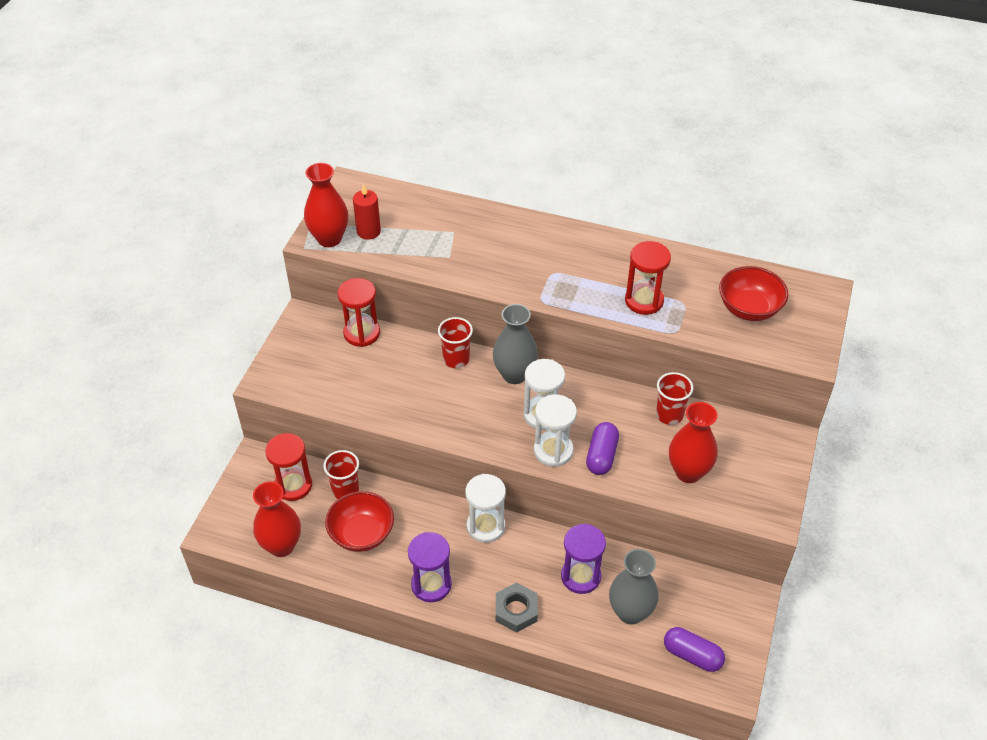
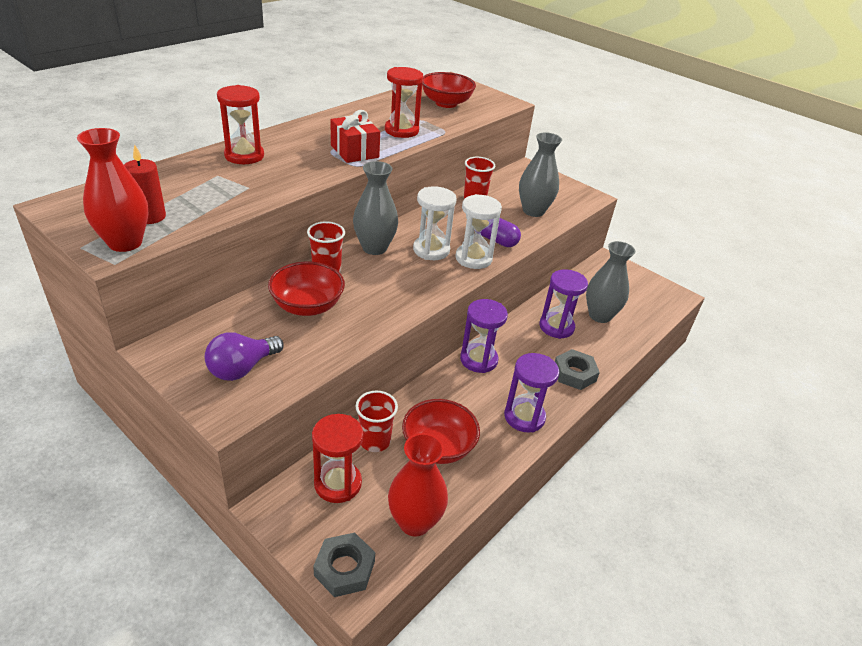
camera: 70 degrees left, 10 degrees down
red hourglass [338,278,380,347] -> red hourglass moved to [217,85,264,164]
white hourglass [466,474,506,543] -> purple hourglass [460,299,508,373]
purple capsule [664,627,725,672] -> none
red vase [669,402,718,483] -> grey vase [519,132,562,217]
none -> purple light bulb [205,332,284,381]
none -> red bowl [268,262,345,316]
none -> grey nut [313,533,375,597]
none -> red gift [331,110,380,163]

